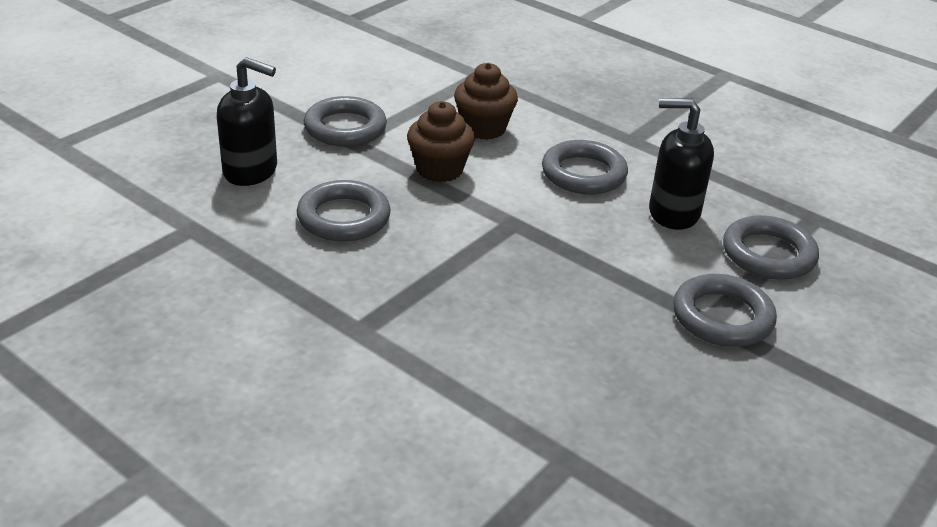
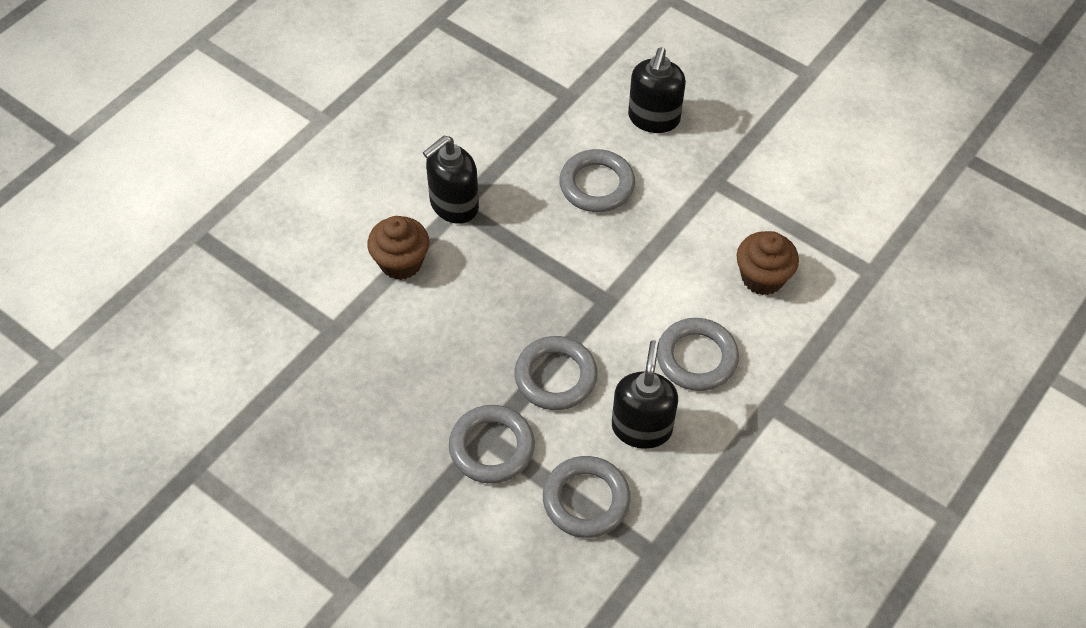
camera: 90 degrees right, 20 degrees up
grey ring [304,96,387,147] -> grey ring moved to [514,336,598,410]
brown cupcake [407,101,475,182] -> brown cupcake moved to [367,216,429,280]
none -> black soap dispenser [423,136,479,224]

